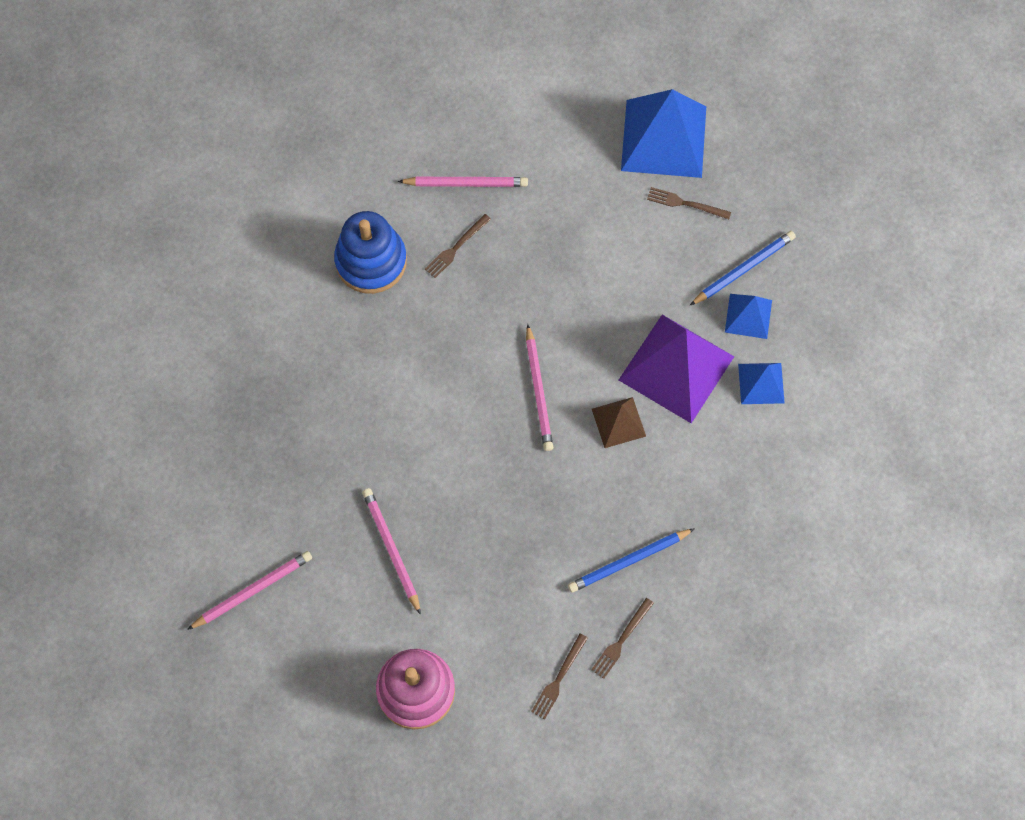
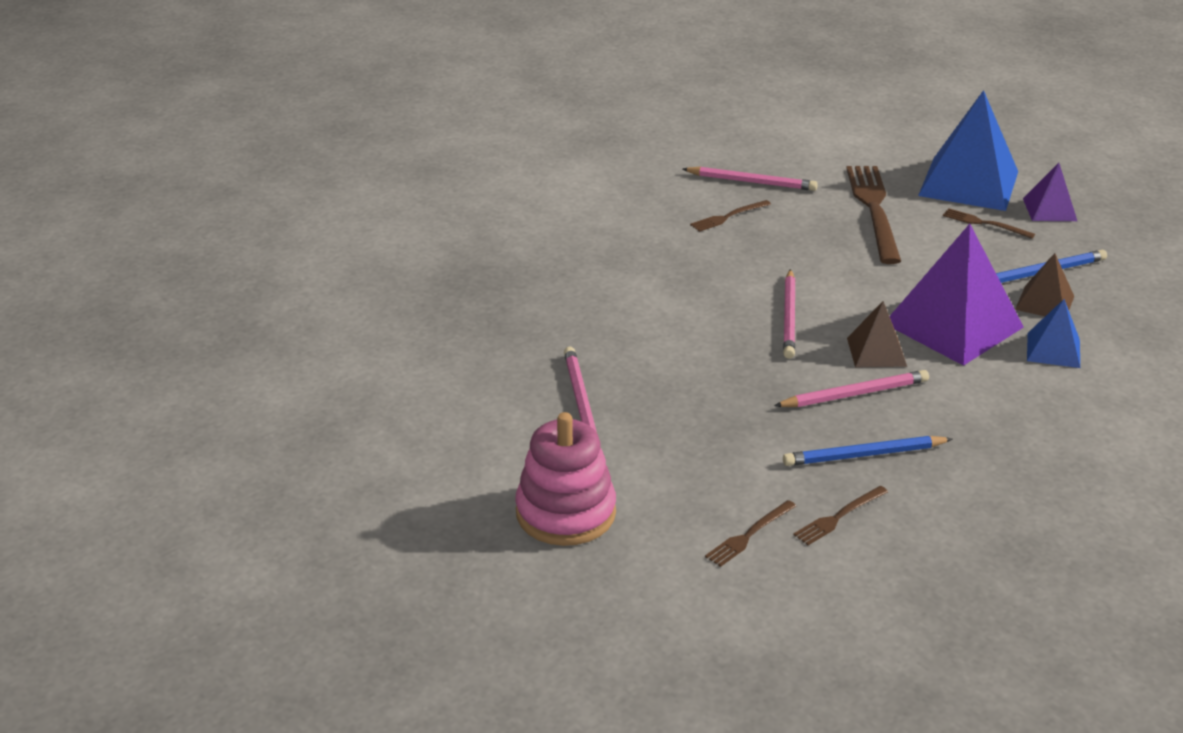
camera: 15 degrees right, 35 degrees down
pink pencil [187,551,312,630] -> pink pencil moved to [774,370,929,407]
blue stacking toy [334,211,407,294] -> none
blue pyramid [725,294,772,339] -> brown pyramid [1015,253,1074,316]
none -> brown fork [846,166,901,264]
none -> purple pyramid [1023,163,1077,221]

